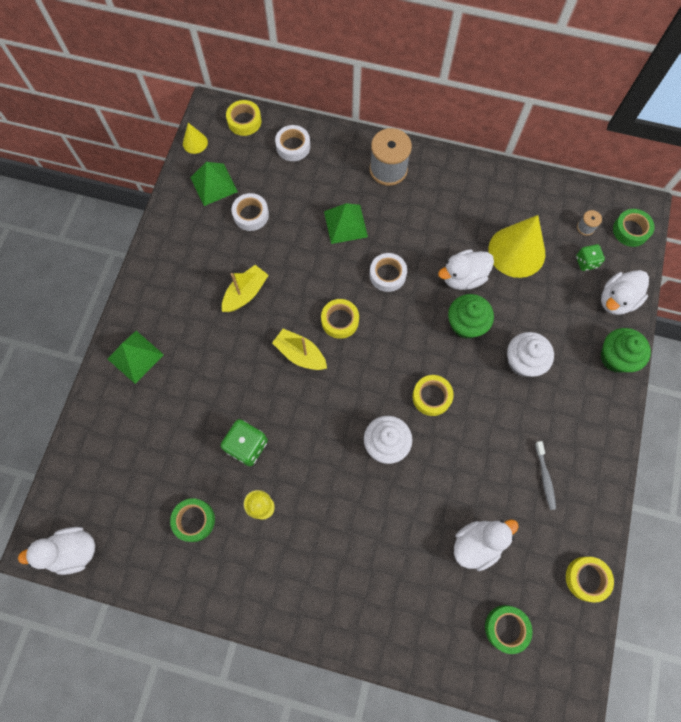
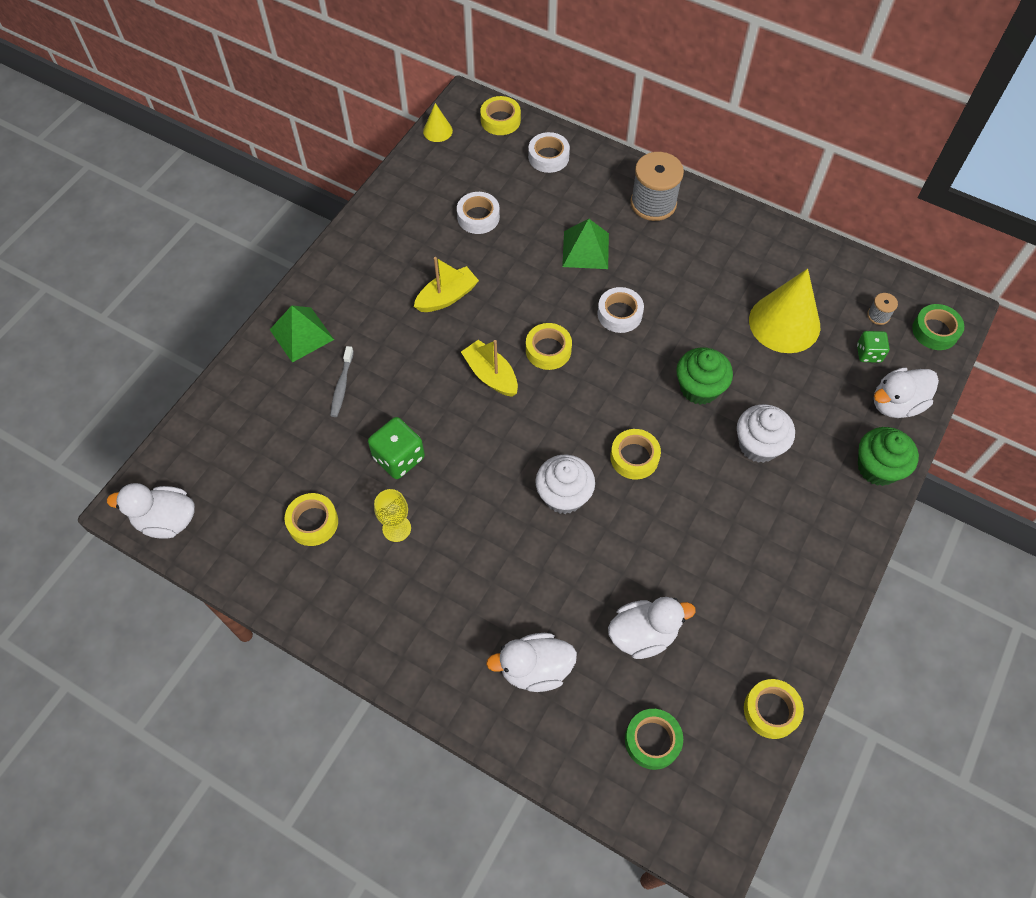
camera: 15 degrees right, 10 degrees down
green tape [170,498,215,542] -> yellow tape [285,493,338,546]
green pyramid [190,162,238,206] -> none
white duck [438,249,494,290] -> white duck moved to [486,633,577,692]
grey toothbrush [535,441,556,510] -> grey toothbrush moved to [330,346,354,417]

